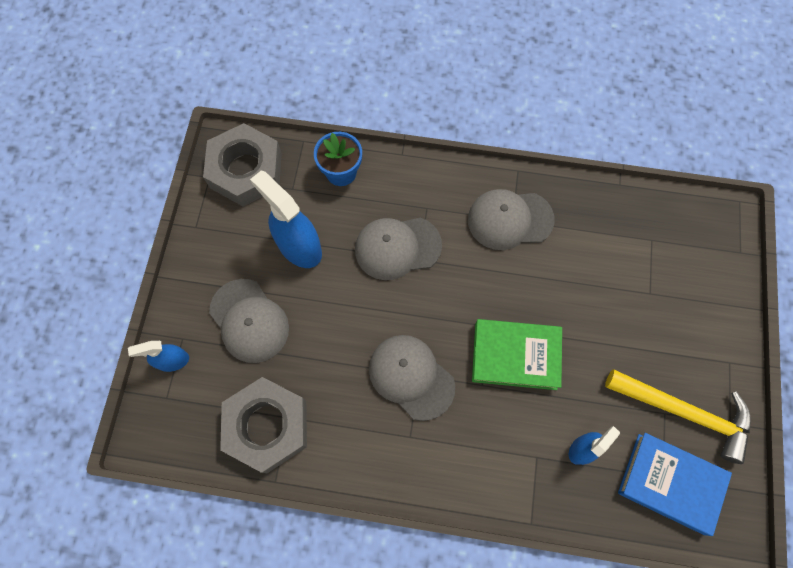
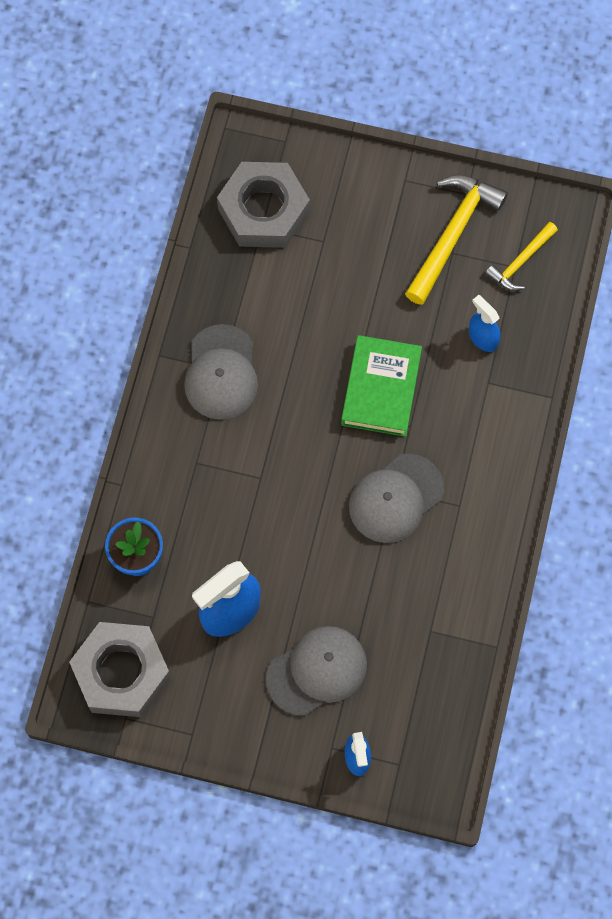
camera: 85 degrees left, 0 degrees up
grey nut [220,377,307,473] -> grey nut moved to [217,162,310,248]
grey cap [355,218,442,280] -> none
blue book [618,433,732,536] -> yellow hammer [485,222,558,291]

